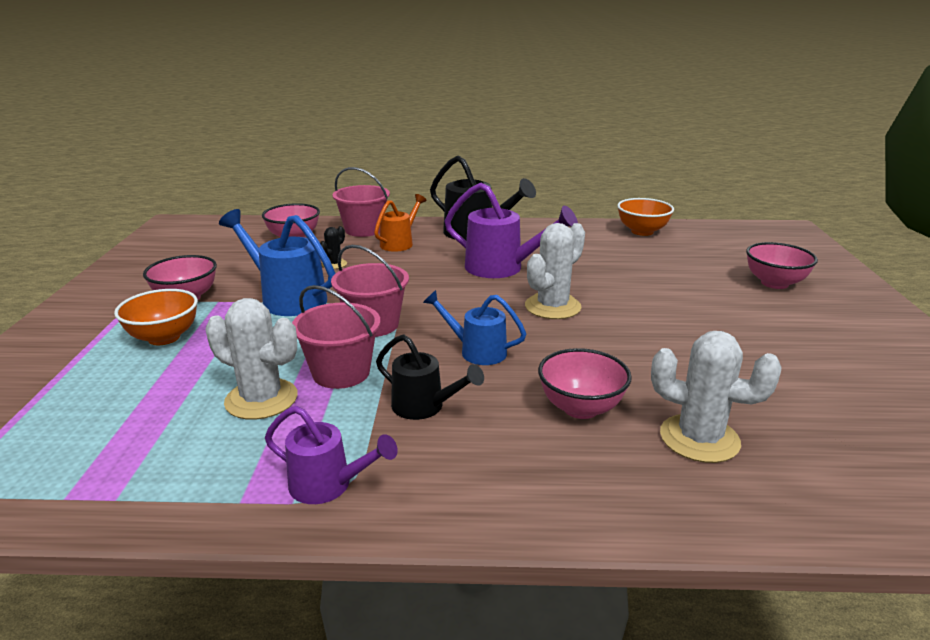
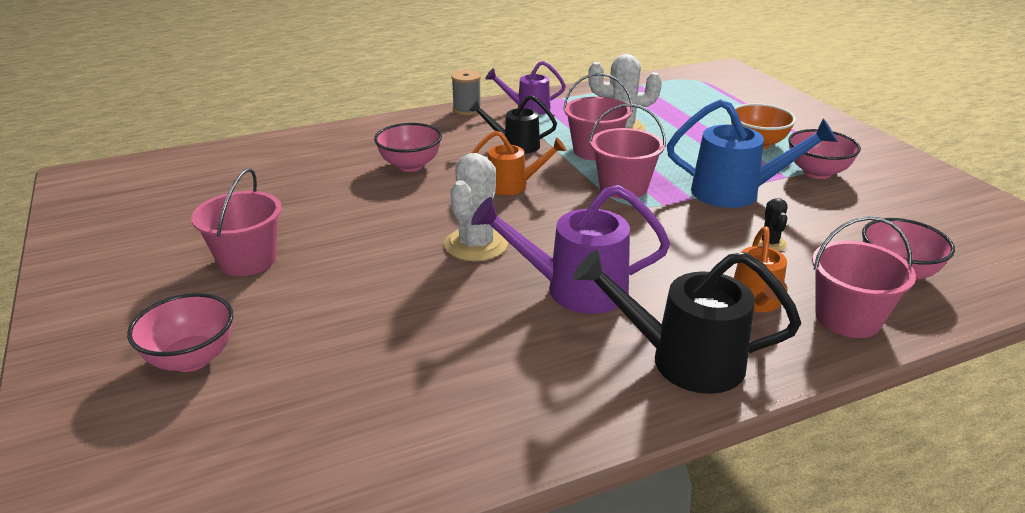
camera: 155 degrees right, 5 degrees up
blue watering can [423,290,526,365] -> orange watering can [472,131,566,195]
orange bowl [617,198,674,236] -> none
white cactus [651,331,782,463] -> none
none -> pink bucket [191,168,282,276]
none -> grey spool [451,70,481,115]

